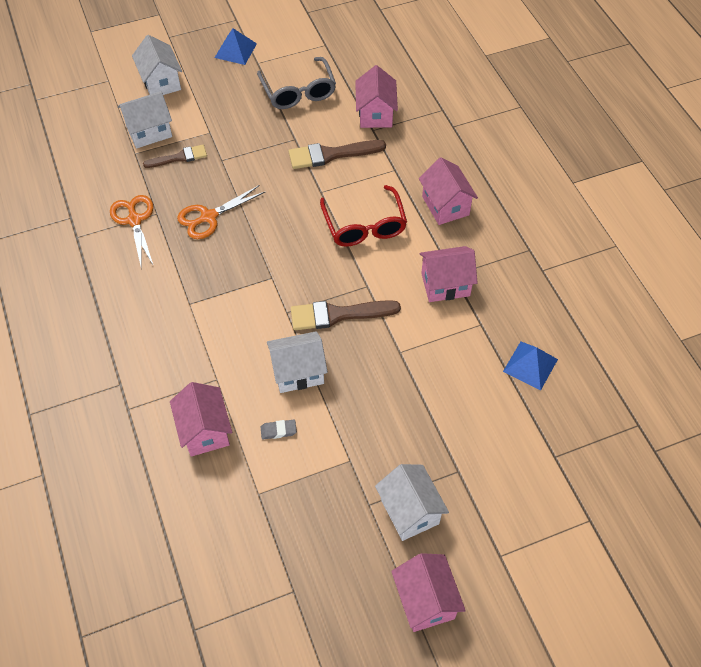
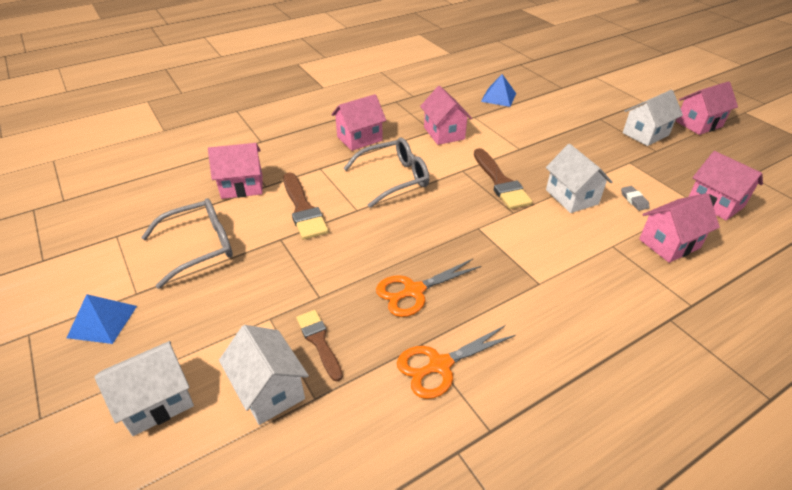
camera: 100 degrees left, 15 degrees down
orange scissors [177,185,265,239] -> orange scissors turned 105 degrees clockwise [376,259,481,317]
red glasses [320,185,407,247] -> grey glasses [343,138,429,208]
none -> pink house [689,151,763,220]

